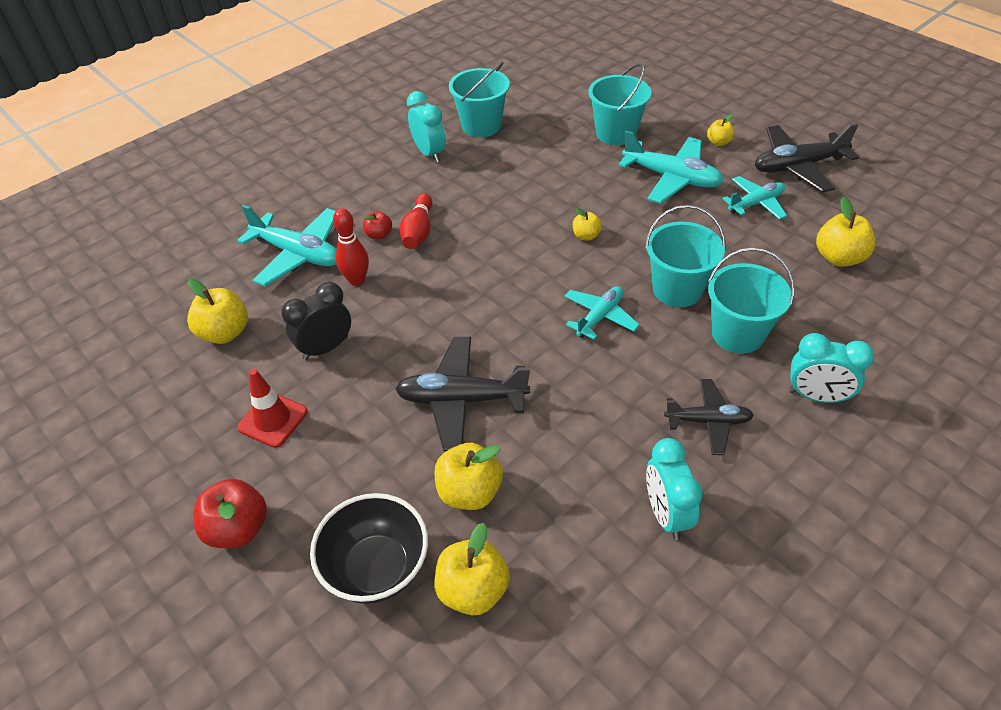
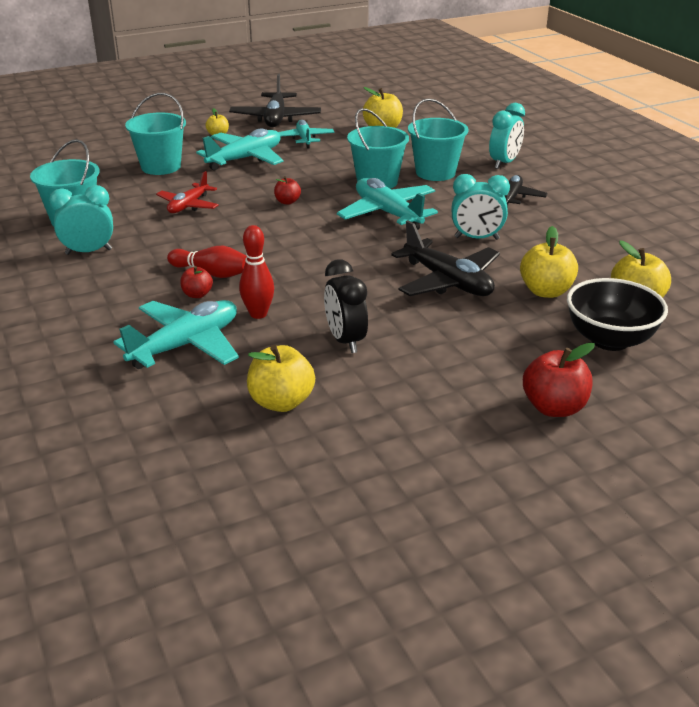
camera: 75 degrees left, 15 degrees down
red traffic cone [237,369,308,448] -> none
black plane [395,337,530,451] -> black plane turned 60 degrees counterclockwise [391,220,500,296]
turquoise plane [564,286,640,340] -> turquoise plane [337,178,438,230], size x1.58
yellow apple [573,207,602,241] -> red apple [274,176,301,205]
turquoise clock [646,438,703,540] -> turquoise clock moved to [452,174,510,240]
none -> red plane [156,171,219,213]

